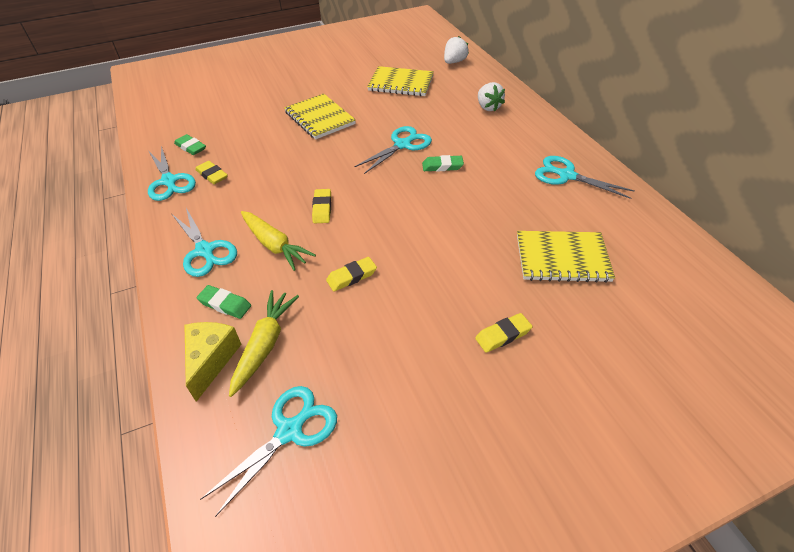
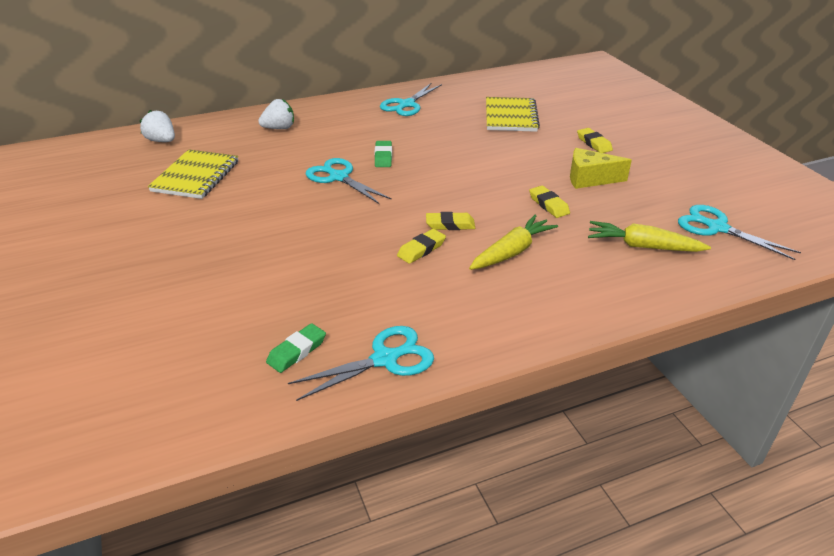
camera: 90 degrees left, 10 degrees down
turquoise scissors [172,208,237,277] -> none
yellow cheese [184,322,242,402] -> yellow cheese moved to [570,148,632,189]
yellow eraser [195,161,228,184] -> yellow eraser moved to [397,229,446,264]
green eraser [197,285,251,319] -> none
yellow notebook [284,93,356,139] -> none

